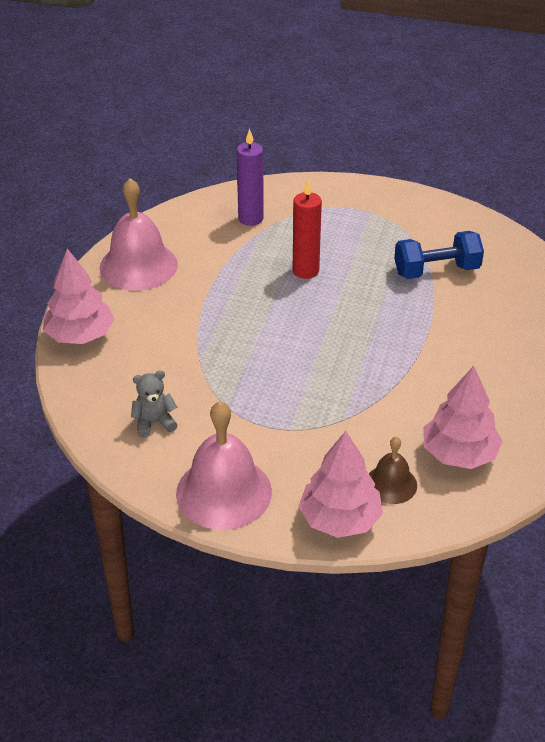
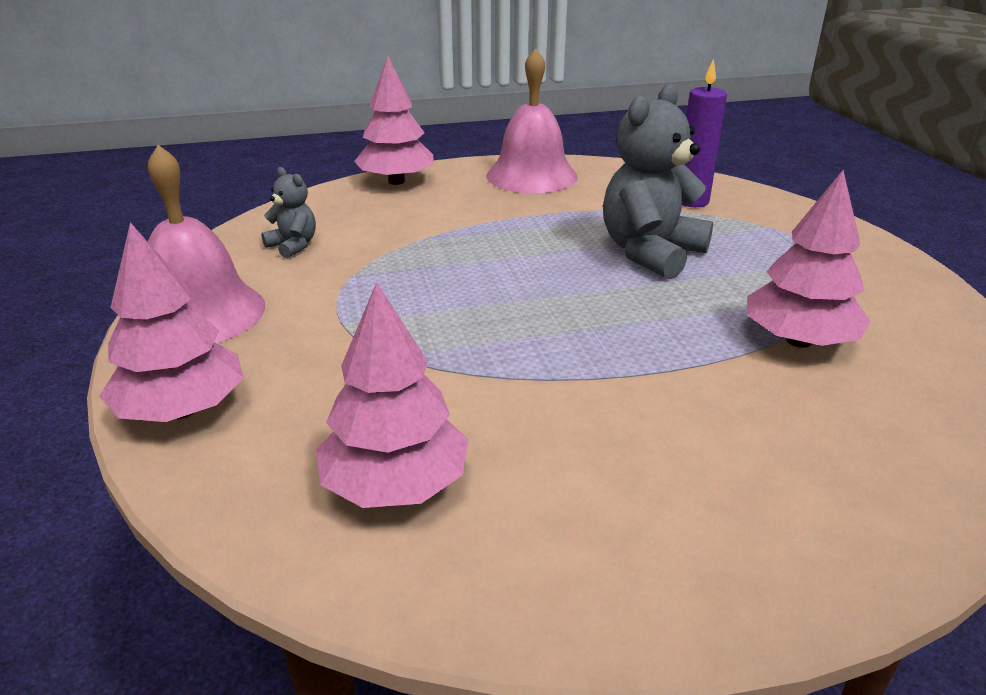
camera: 60 degrees right, 10 degrees down
red candle [292,180,322,279] -> grey teddy bear [603,83,713,279]
brown bell [369,436,417,504] -> none
blue dumbbell [394,231,484,279] -> pink tree [747,170,871,348]

